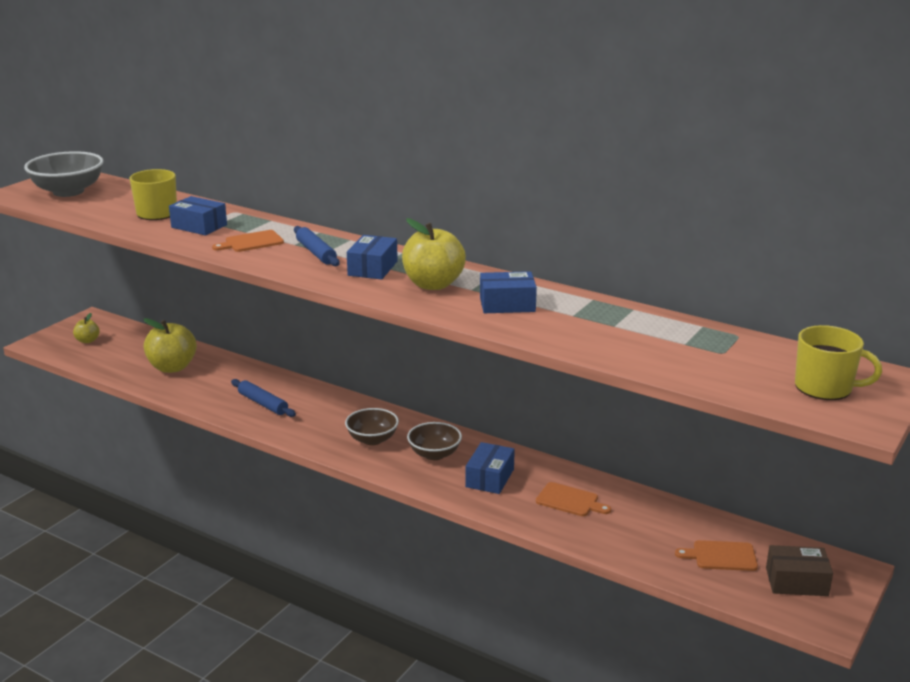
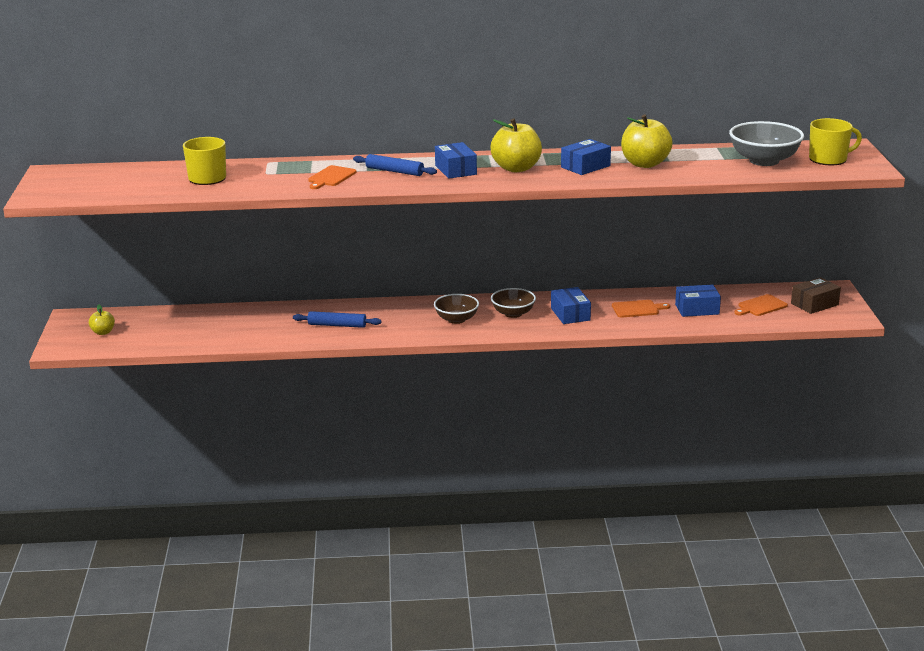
camera: 35 degrees left, 0 degrees up
grey bowl [24,151,104,197] -> grey bowl moved to [729,121,804,166]
yellow apple [143,318,197,373] -> yellow apple moved to [621,114,673,168]
blue box [169,196,227,235] -> blue box moved to [675,284,721,317]

